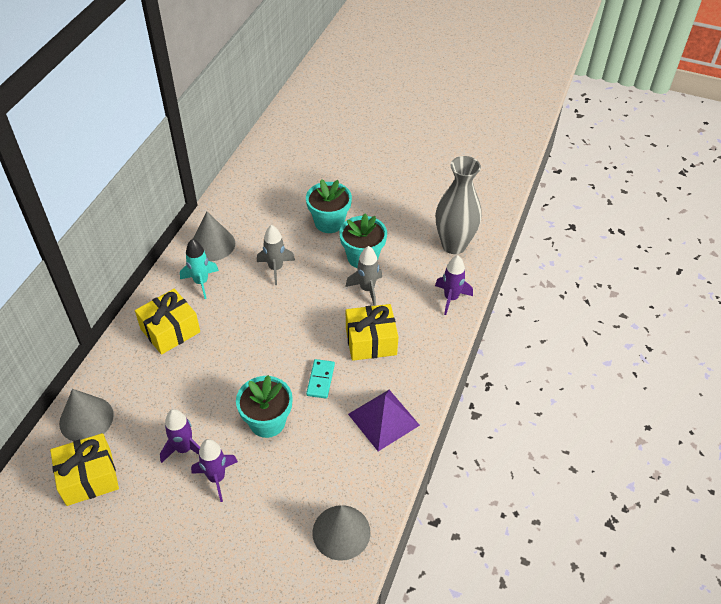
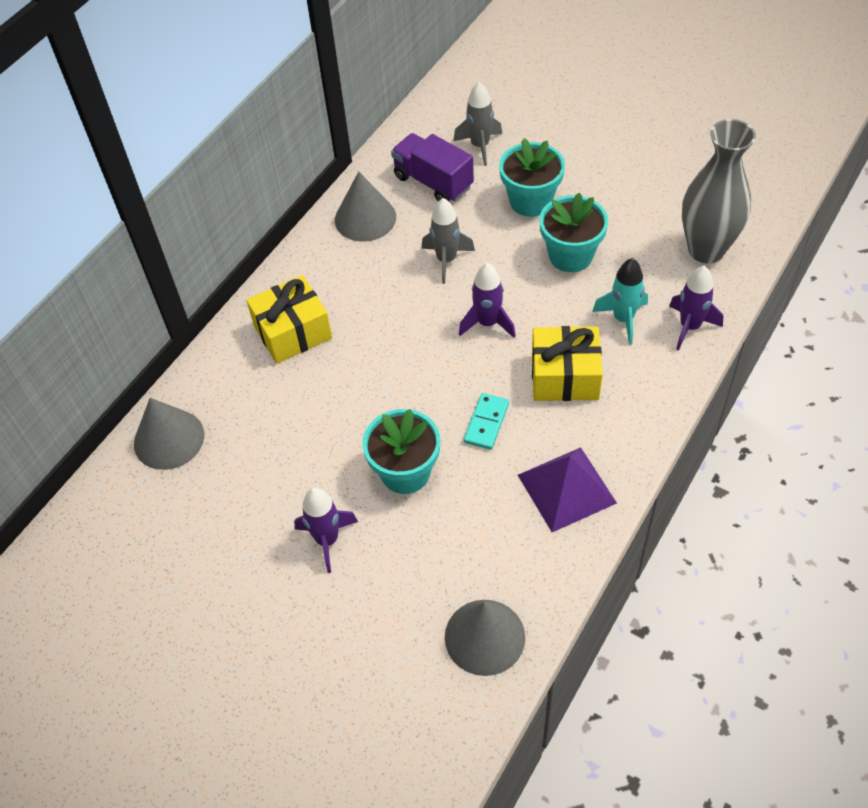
camera: 15 degrees right, 5 degrees up
yellow gift [50,433,119,506] -> none
purple rocket [160,409,200,463] -> purple rocket moved to [459,263,516,338]
turquoise rocket [180,239,219,299] -> turquoise rocket moved to [592,258,648,345]
grey rocket [345,246,382,306] -> grey rocket moved to [453,82,502,166]
none -> purple truck [391,133,474,202]

